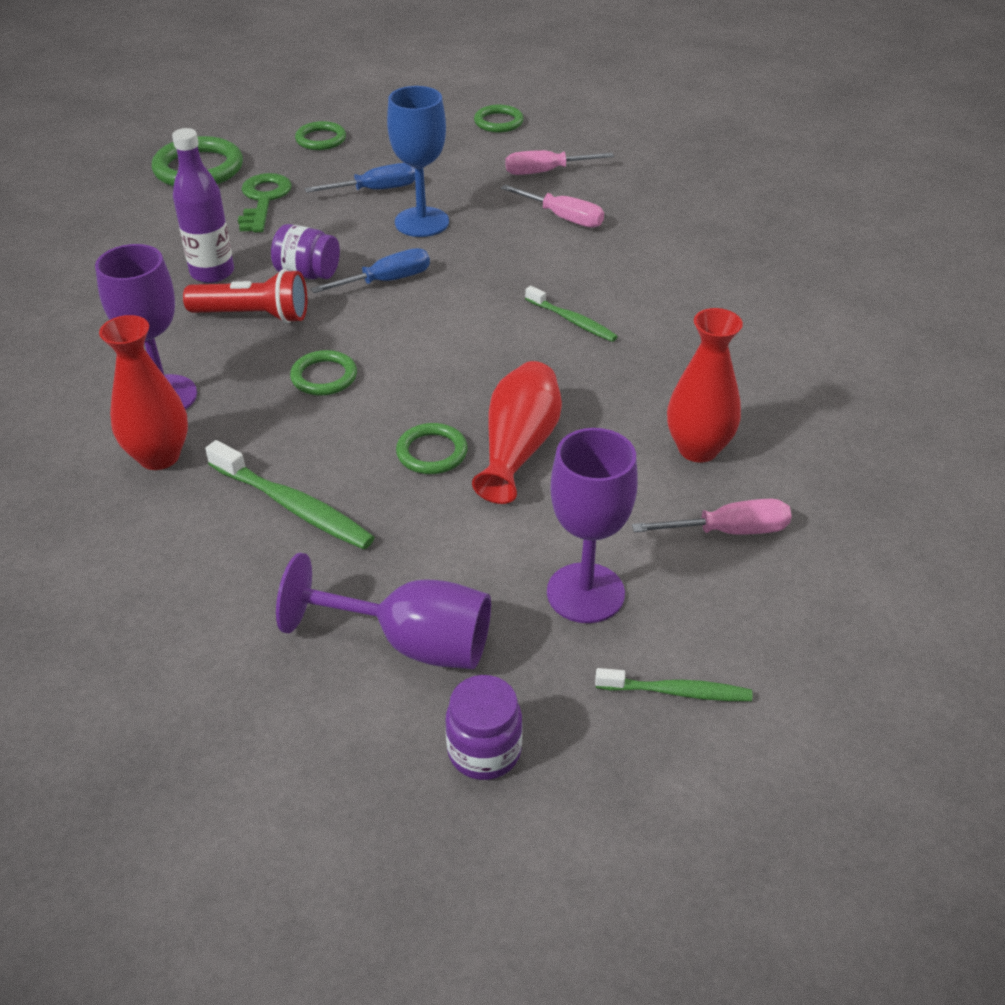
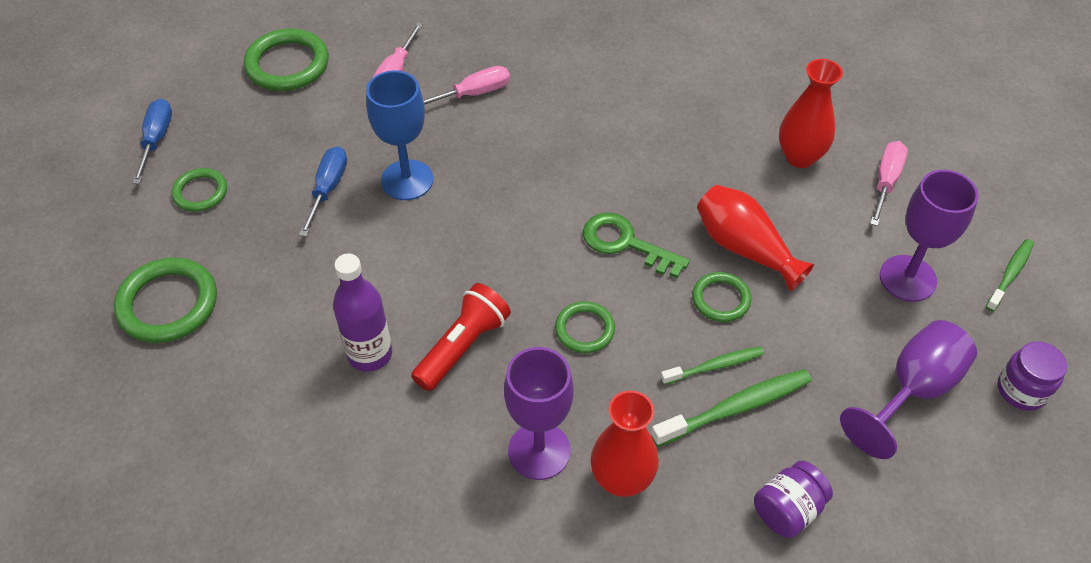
camera: 60 degrees left, 10 degrees up
green key [238,173,292,232] -> green key moved to [583,212,690,278]
purple jar [271,224,340,279] -> purple jar moved to [754,461,833,538]
blue screwdriver [311,248,430,293] -> blue screwdriver moved to [132,98,172,184]
green ring [474,105,524,133] -> green ring [243,28,329,91], size x1.70
green toothbrush [525,286,618,342] -> green toothbrush moved to [661,346,764,385]

